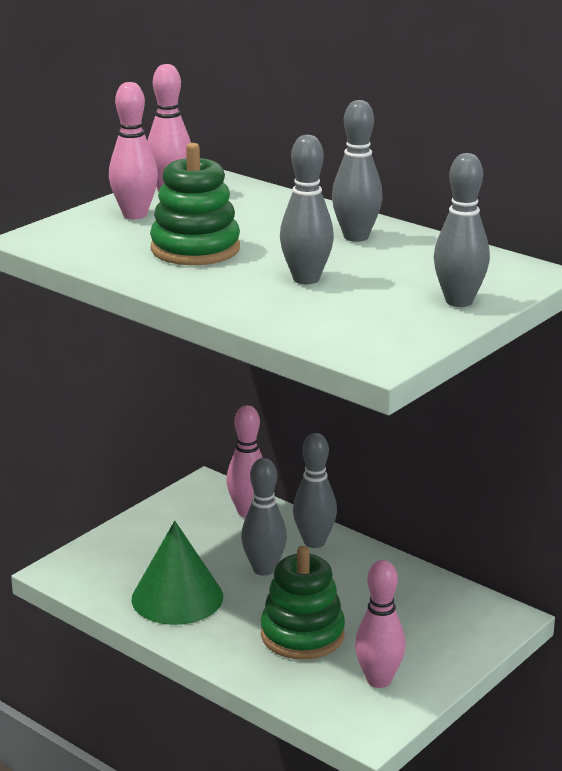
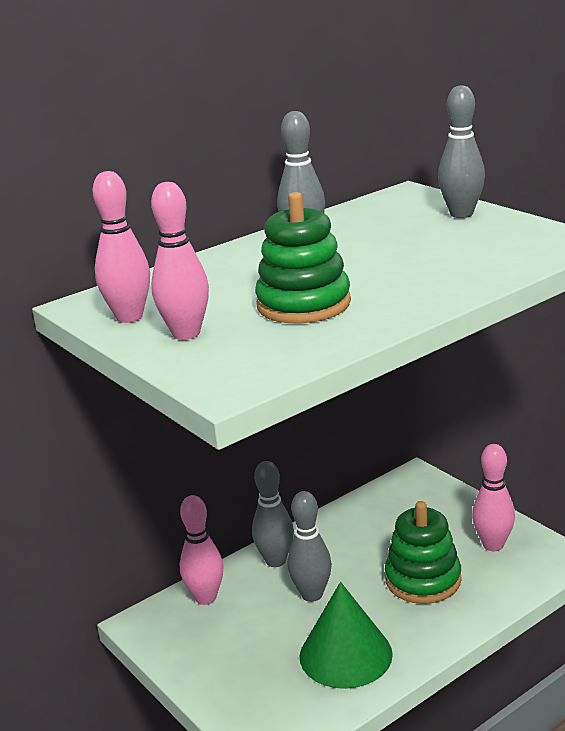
camera: 75 degrees left, 0 degrees up
grey bowling pin [280,135,334,284] -> none

